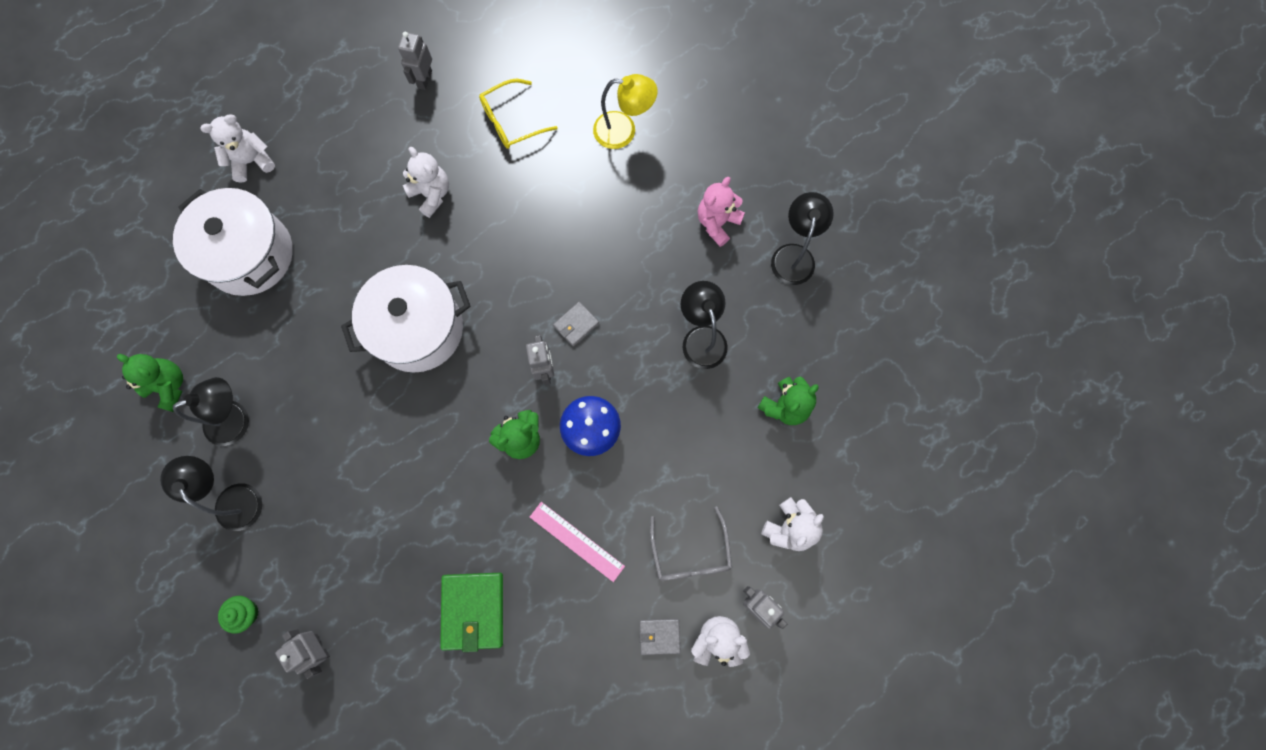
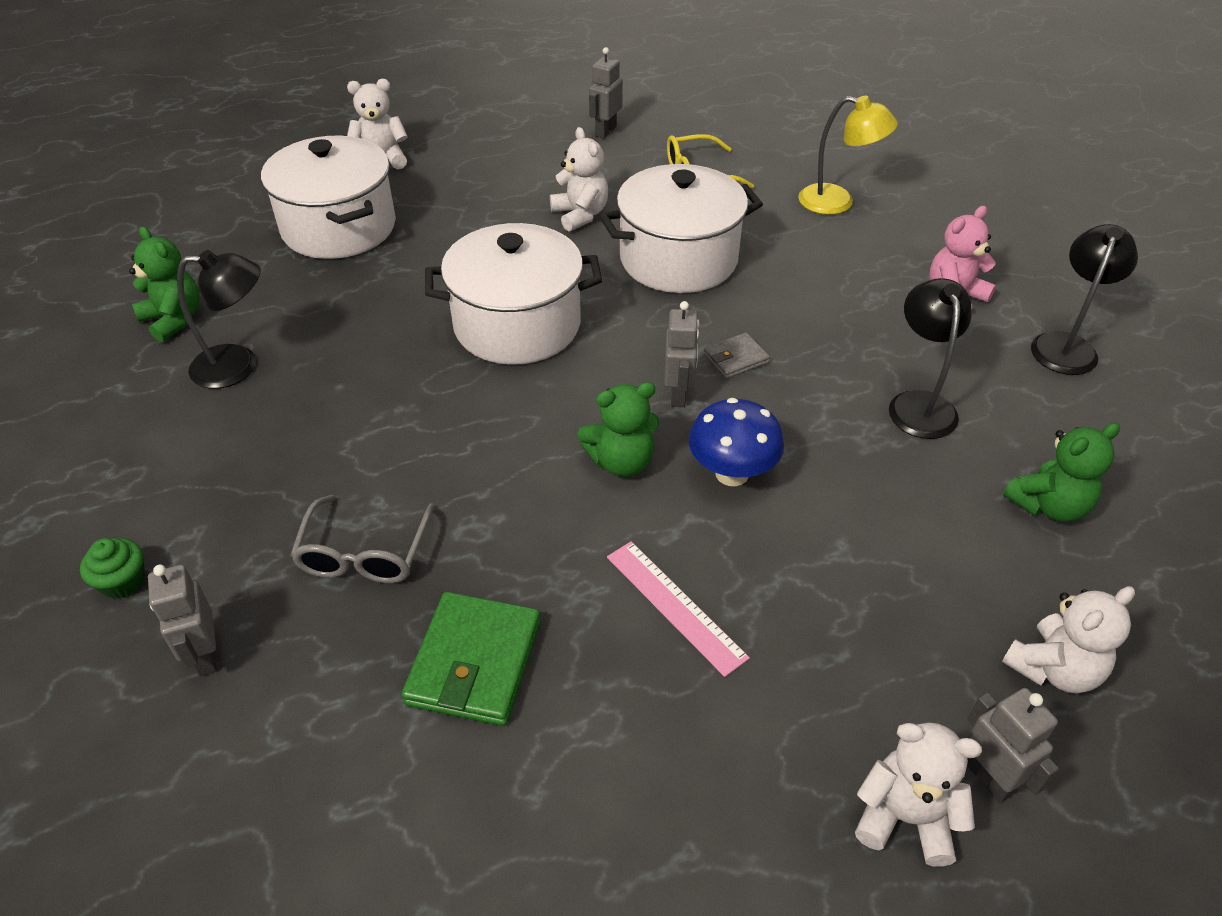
camera: 15 degrees right, 30 degrees down
black lamp [160,456,262,531] -> none
grey wallet [639,619,681,655] -> none
grey glasses [650,506,732,581] -> grey glasses moved to [291,495,435,583]
none -> white pot [599,164,763,293]

